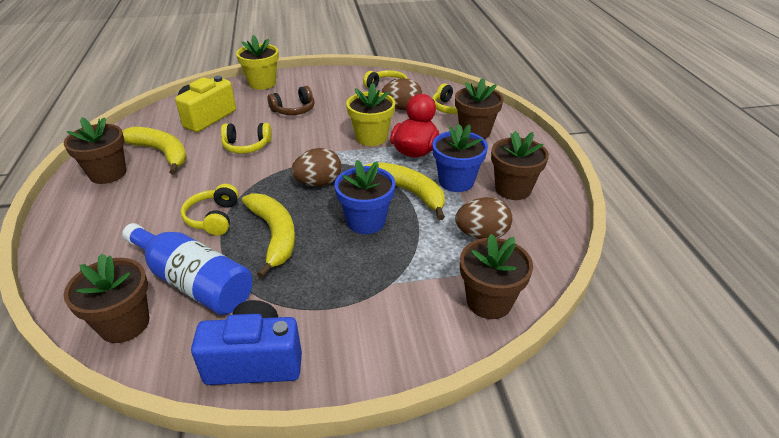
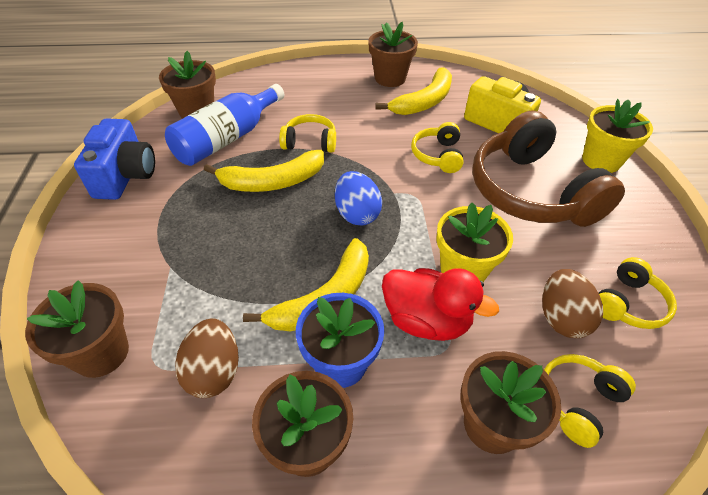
camera: 95 degrees right, 10 degrees up
brown headphones [268,86,314,115] -> brown headphones [472,110,625,227], size x2.13
brown egg [291,148,341,186] -> blue egg [335,171,382,225]
blue flower pot [335,160,395,234] -> none

